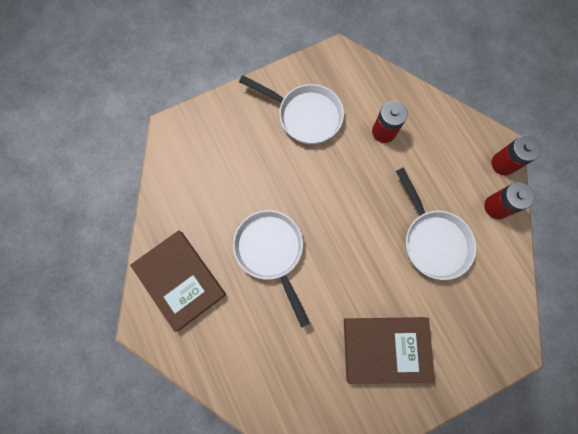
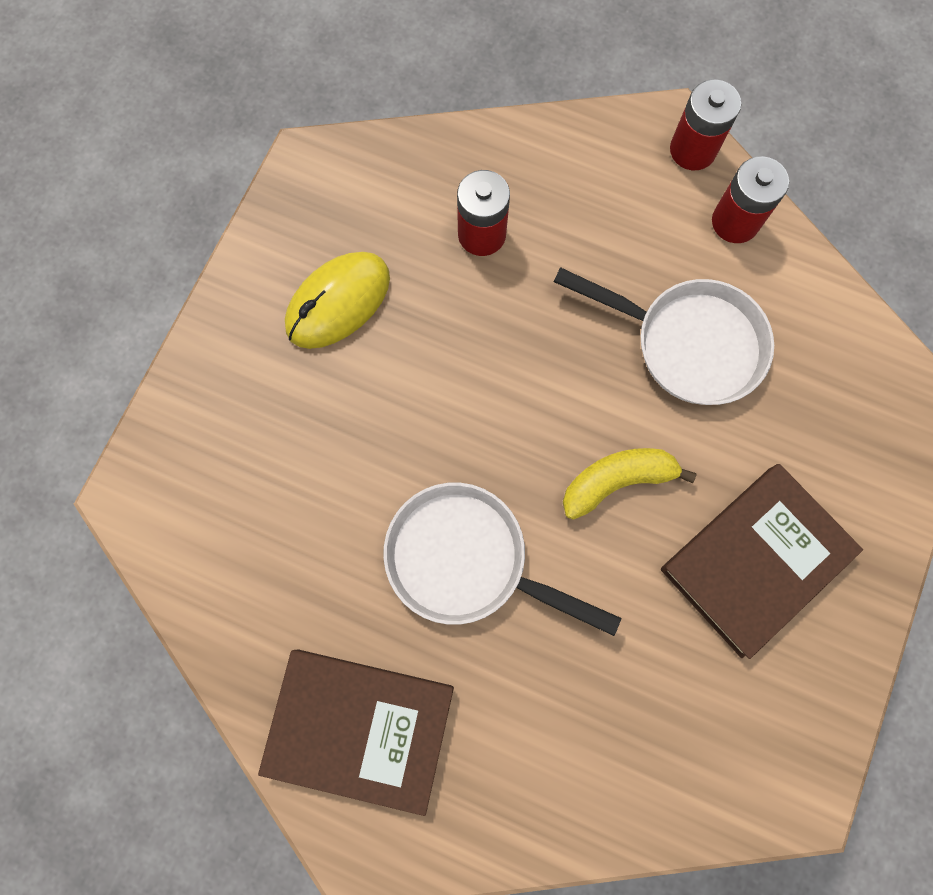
camera: 40 degrees left, 0 degrees up
white pan [239,75,344,144] -> yellow mouse [285,252,390,349]
none -> yellow banana [563,448,697,520]

